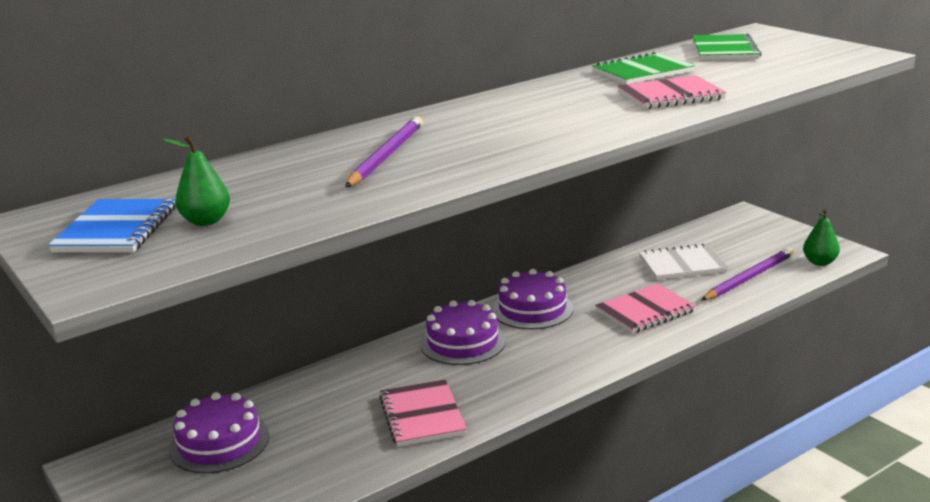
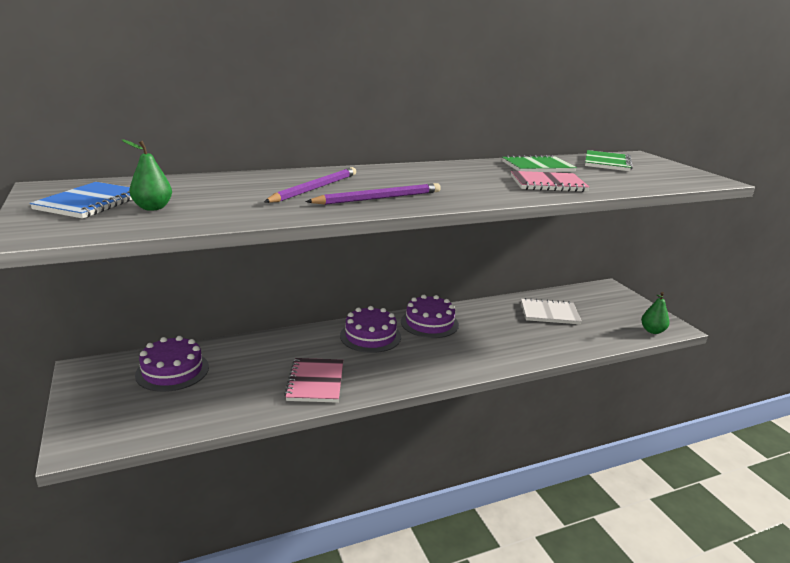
camera: 10 degrees right, 0 degrees up
pink notebook [595,284,696,333] -> none
purple pencil [701,248,794,300] -> purple pencil moved to [306,183,441,205]

